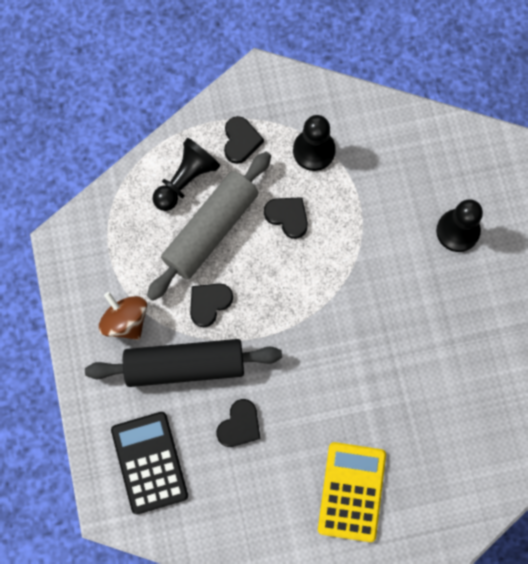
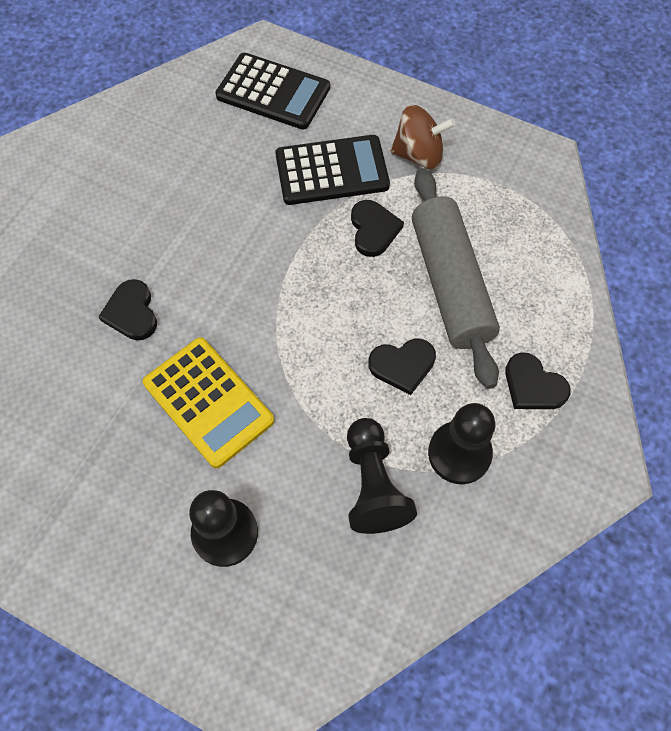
camera: 130 degrees right, 10 degrees down
black rolling pin [85,339,282,387] -> black calculator [275,135,390,205]
black pawn [153,138,221,211] -> black pawn moved to [347,418,417,534]
black heart [216,399,260,447] -> black heart moved to [98,279,157,340]
yellow calculator [318,442,386,542] -> yellow calculator moved to [143,337,274,468]

